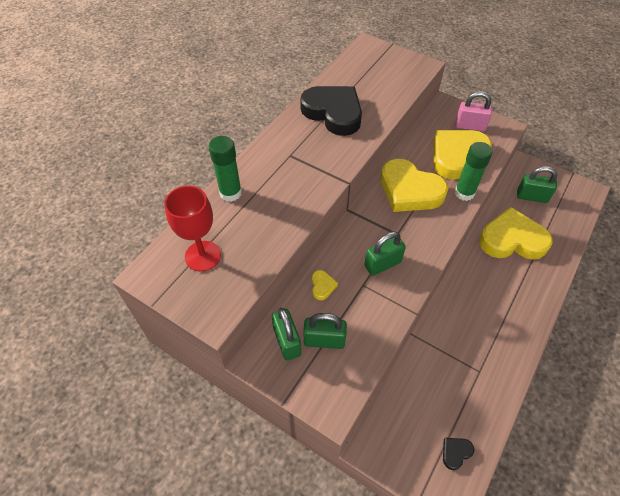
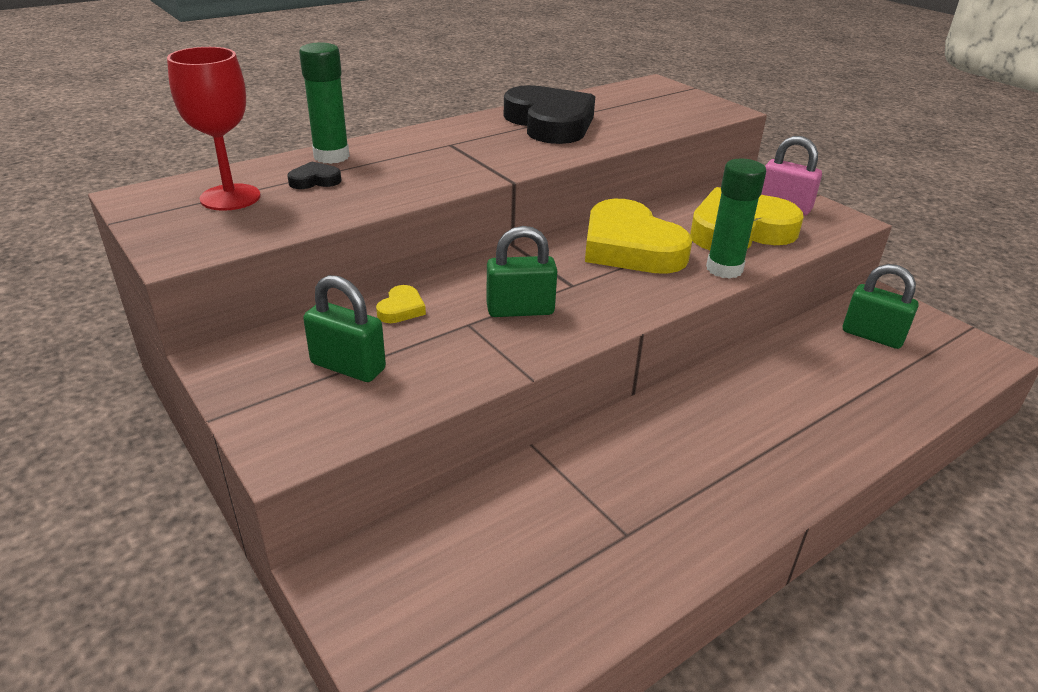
camera: 20 degrees right, 20 degrees down
green padlock [272,308,301,361] -> none
black heart [443,438,474,470] -> black heart moved to [287,161,341,189]
yellow heart [479,207,553,260] -> none

